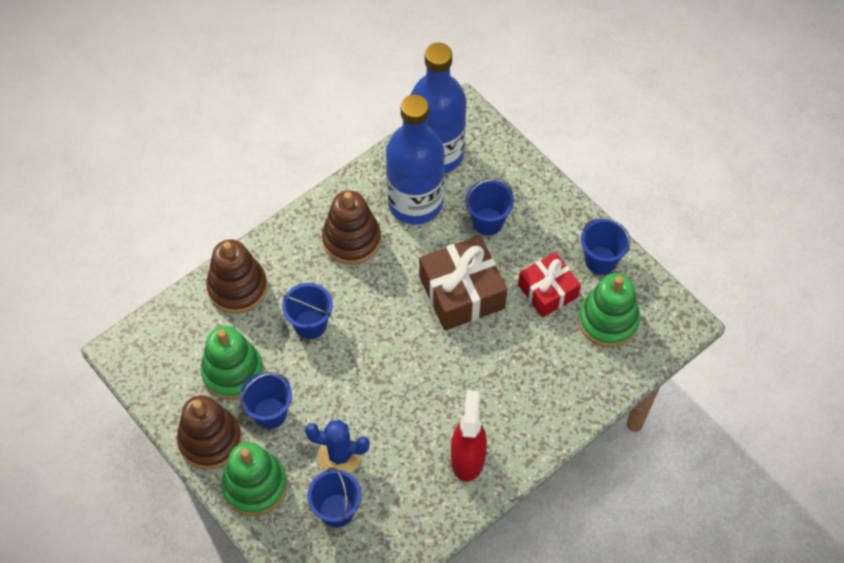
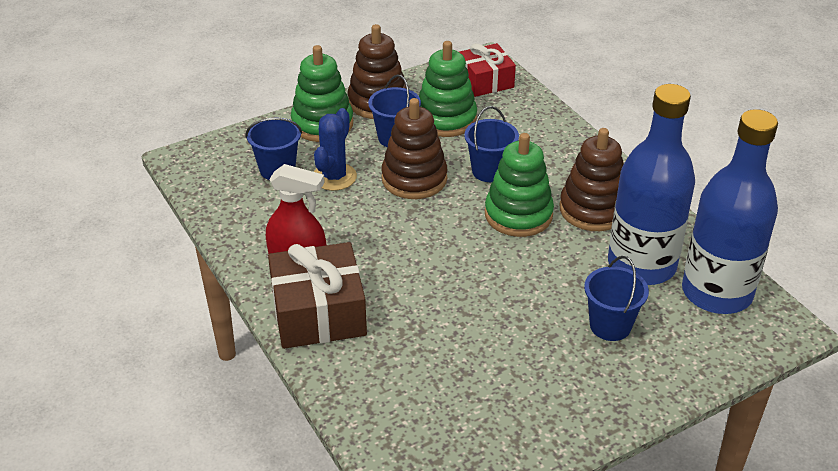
camera: 100 degrees right, 20 degrees down
brown stacking toy [206,239,267,314] -> brown stacking toy moved to [381,98,447,199]
brown gift [419,236,507,331] -> brown gift moved to [268,242,367,349]
red gift [518,252,581,318] -> red gift moved to [459,43,516,97]
green stacking toy [579,273,640,347] -> green stacking toy moved to [485,133,554,237]
blue bucket [581,217,630,274] -> none

